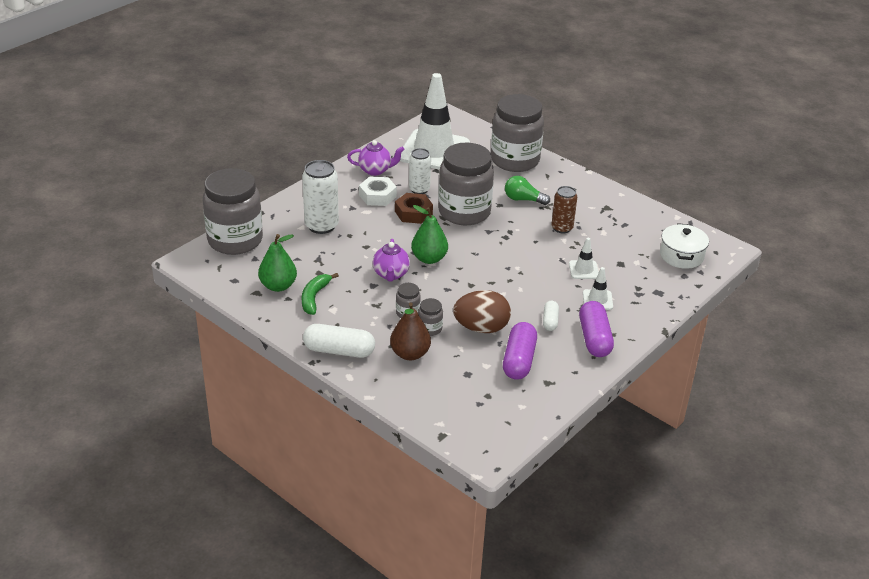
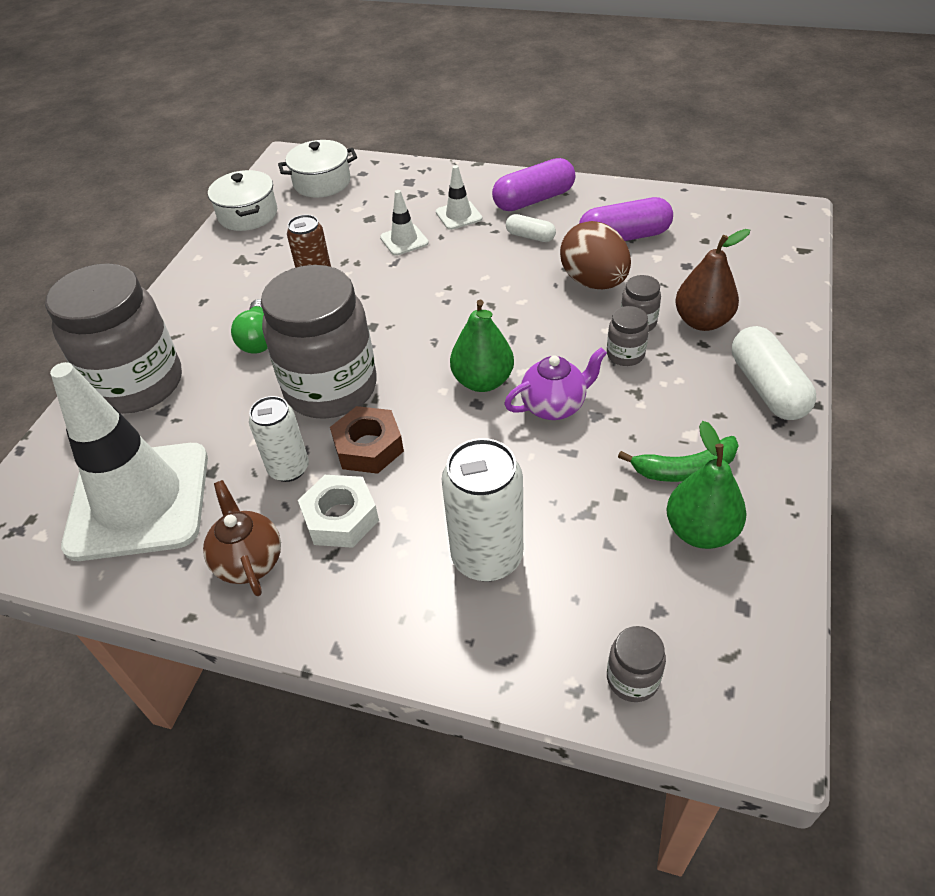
camera: 110 degrees left, 10 degrees up
grey jar [203,168,263,255] -> grey jar [607,626,666,702], size x0.41
purple teapot [347,140,404,176] -> brown teapot [203,480,281,596]
white capsule [543,301,559,331] -> white capsule turned 45 degrees clockwise [506,214,556,242]
none -> white pot [208,170,277,231]

